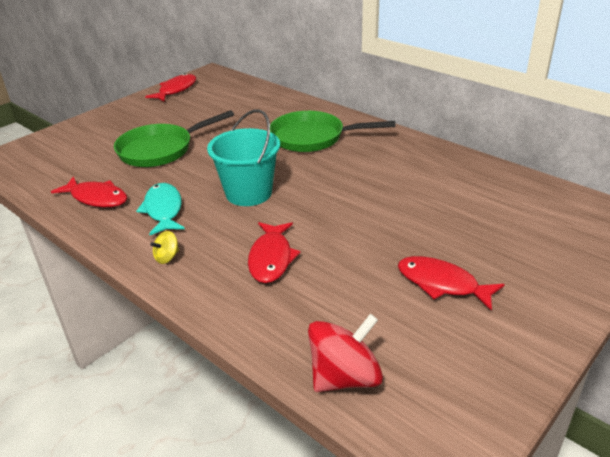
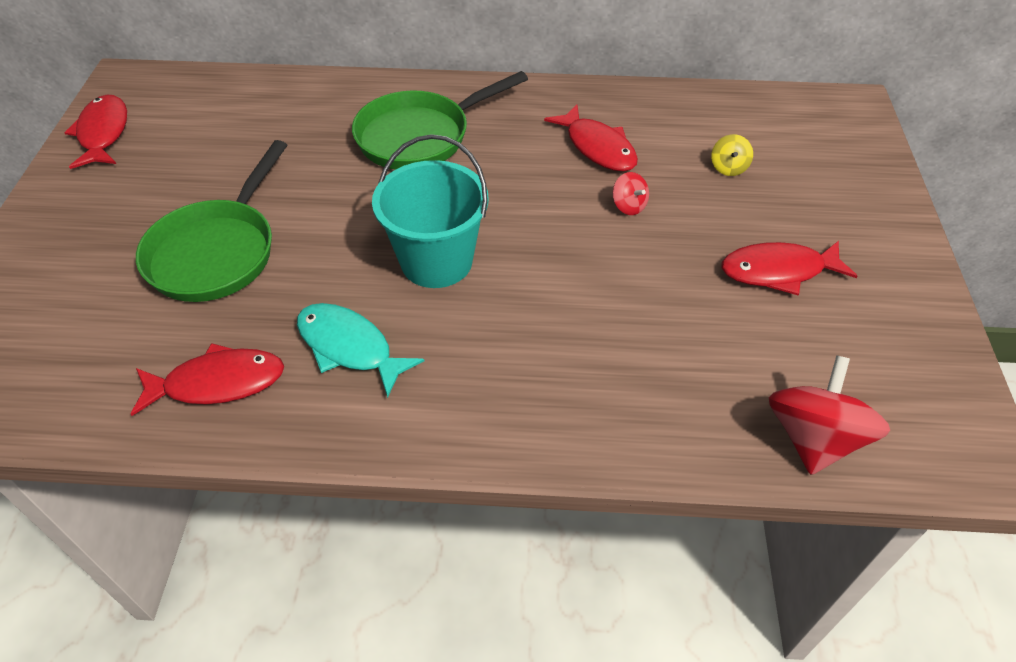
camera: 40 degrees left, 15 degrees up
yellow spinning top [150,231,179,264] -> yellow spinning top moved to [711,134,753,176]
red fish [248,222,301,283] -> red fish moved to [544,104,638,172]
none -> red spinning top [613,172,649,215]

